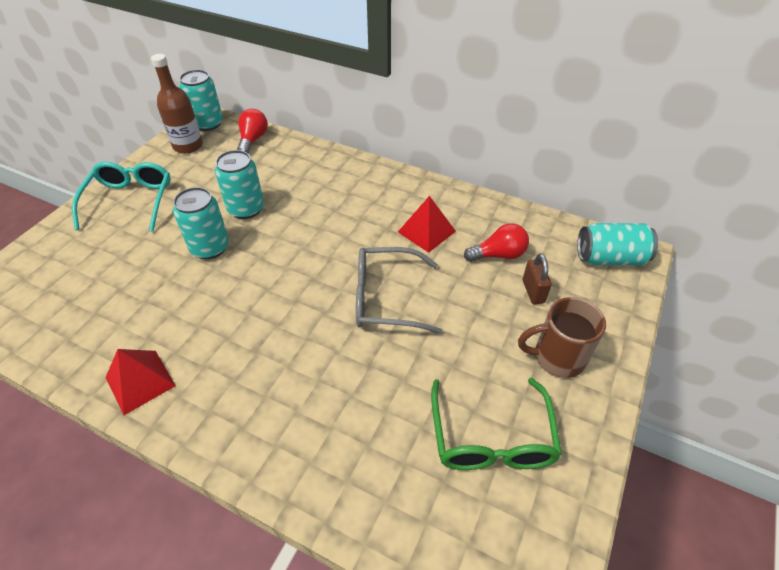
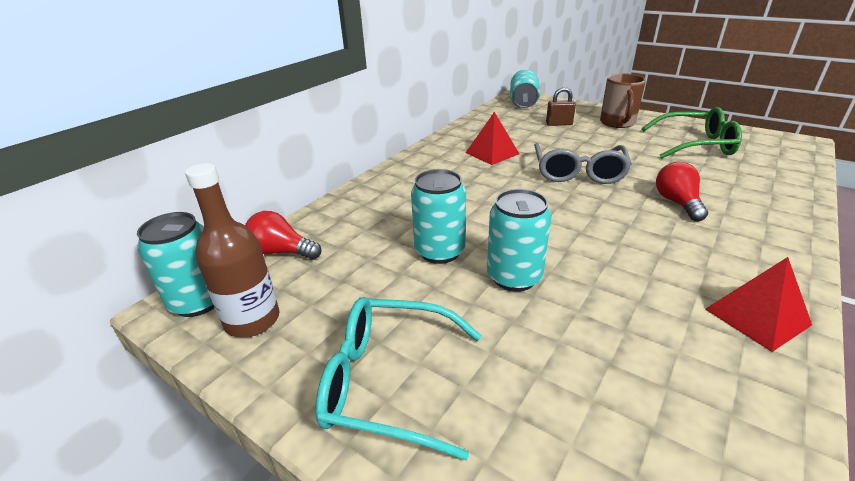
camera: 80 degrees left, 15 degrees down
red light bulb [464,223,529,262] -> red light bulb moved to [656,162,708,221]

